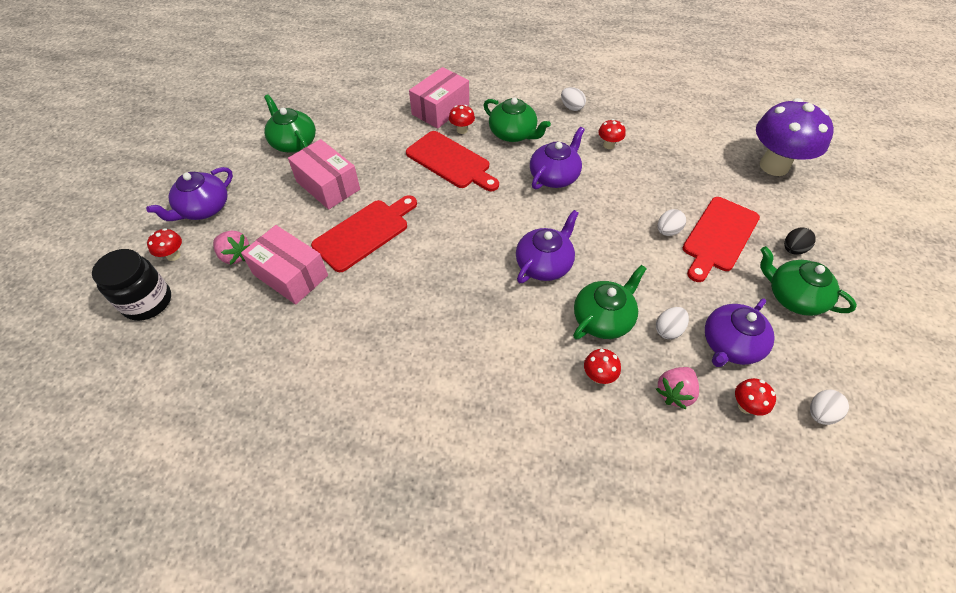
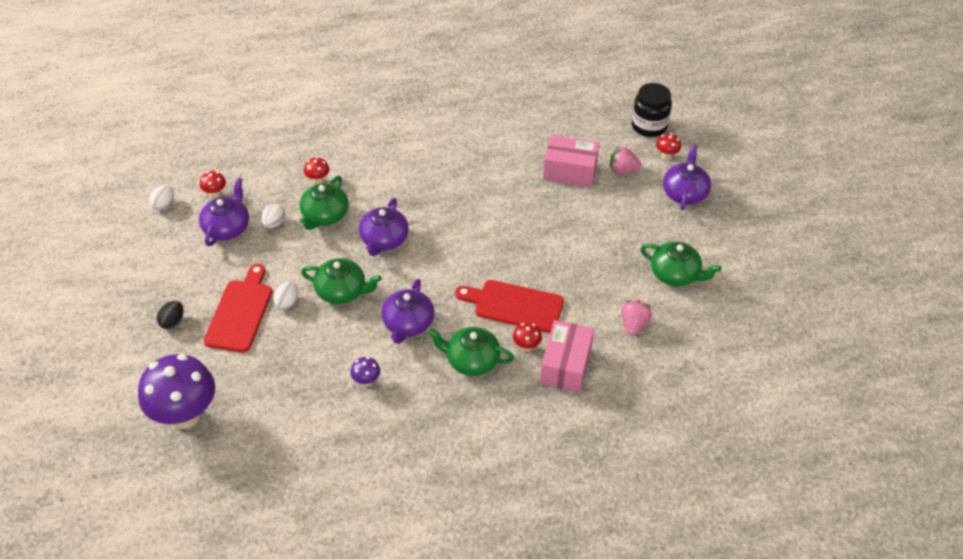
camera: 155 degrees right, 5 degrees down
pink box [288,139,360,210] -> none
red cutting board [311,195,417,272] -> none
white egg [561,87,586,111] -> none
red mushroom [598,119,626,149] -> purple mushroom [350,357,380,387]
pink strawberry [656,367,699,409] -> pink strawberry moved to [621,300,652,336]
green teapot [760,246,857,316] -> green teapot moved to [301,258,382,304]

